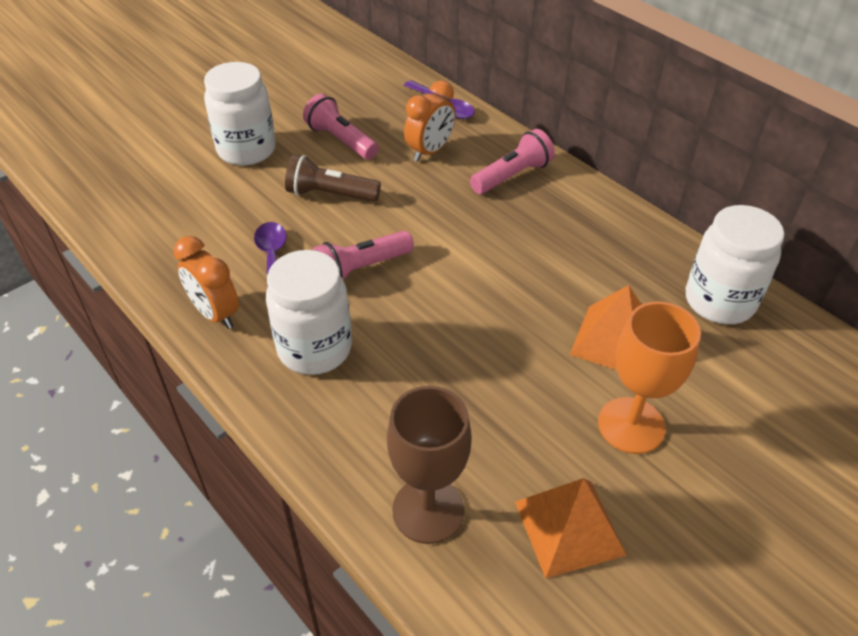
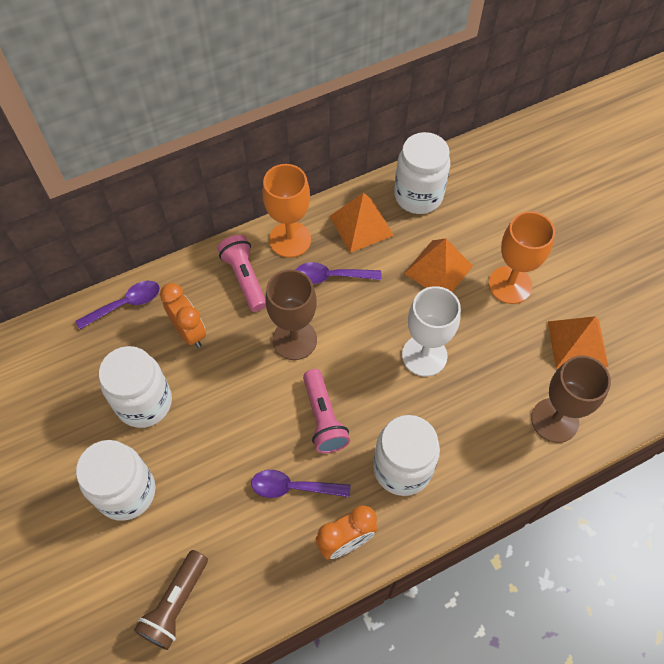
camera: 75 degrees left, 15 degrees up
brown flashlight [285,155,381,202] -> brown flashlight moved to [134,550,208,650]
pink flashlight [303,94,379,160] -> white jar [99,346,172,428]
none -> orange goblet [262,164,311,258]
none -> brown goblet [265,270,317,360]
none -> purple spoon [296,262,381,284]
none -> orange pyramid [330,193,394,253]
none -> white goblet [402,286,461,376]

